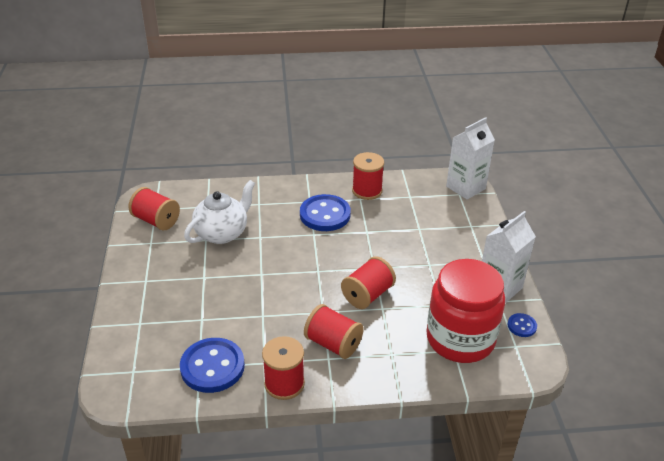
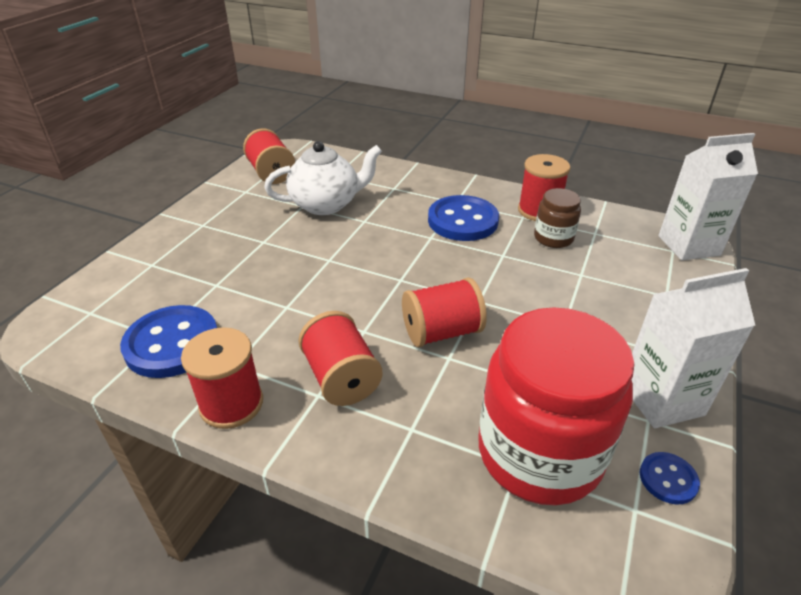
camera: 30 degrees right, 0 degrees up
none -> brown jar [534,188,581,248]

